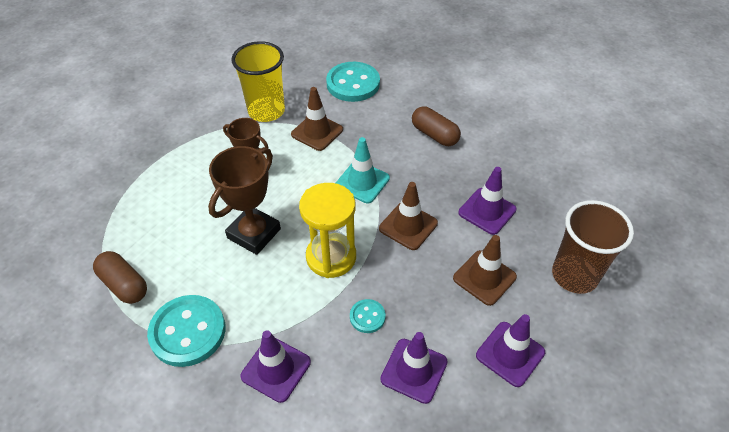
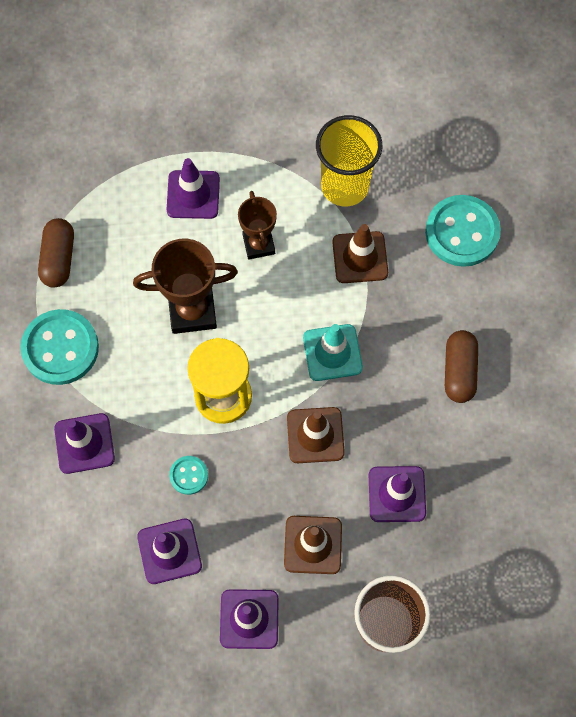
camera: 50 degrees right, 20 degrees up
none -> purple traffic cone [167,158,220,219]

